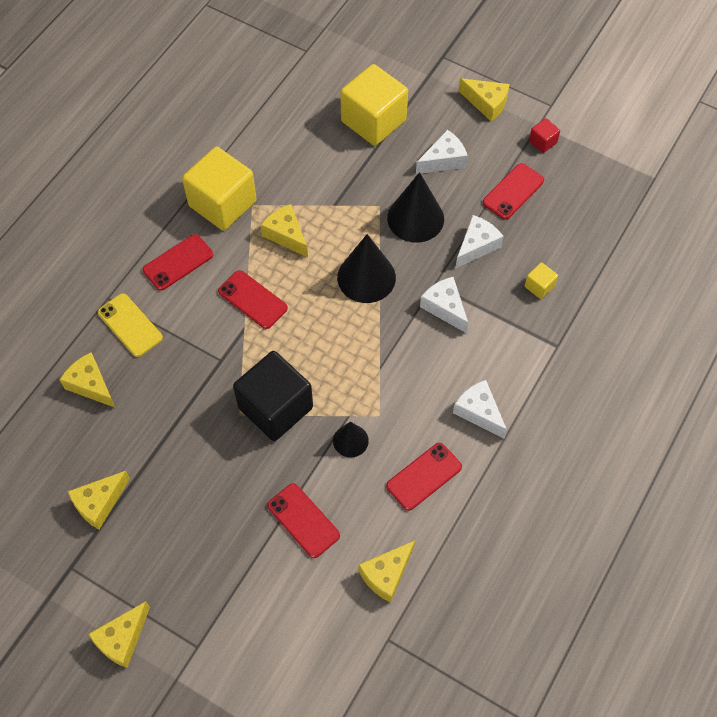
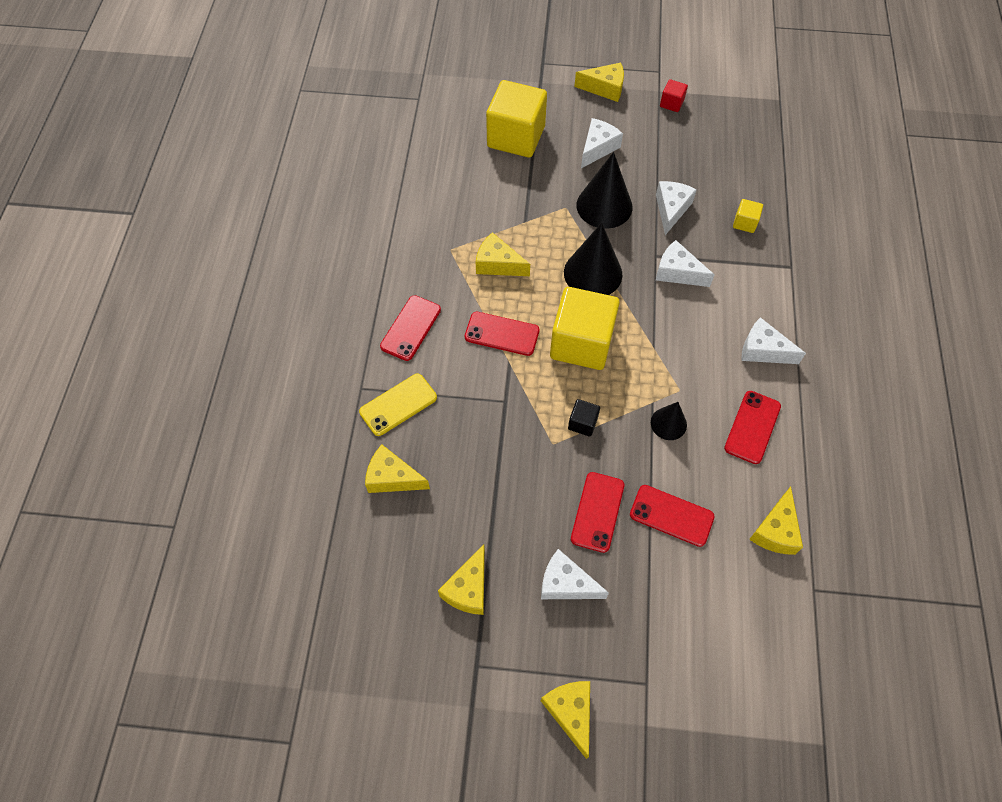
camera: 25 degrees left, 0 degrees up
yellow cheese [88,601,150,668] -> yellow cheese turned 150 degrees clockwise [541,681,590,759]
yellow phone [98,293,163,357] -> yellow phone turned 60 degrees counterclockwise [359,374,437,436]
yellow cube [182,147,257,231] -> yellow cube moved to [550,287,620,370]
black cube [233,351,313,441] -> black cube [568,399,600,437], size x0.43
red phone [483,163,544,220] -> red phone moved to [571,472,624,553]
none -> white cheese [541,549,609,599]

